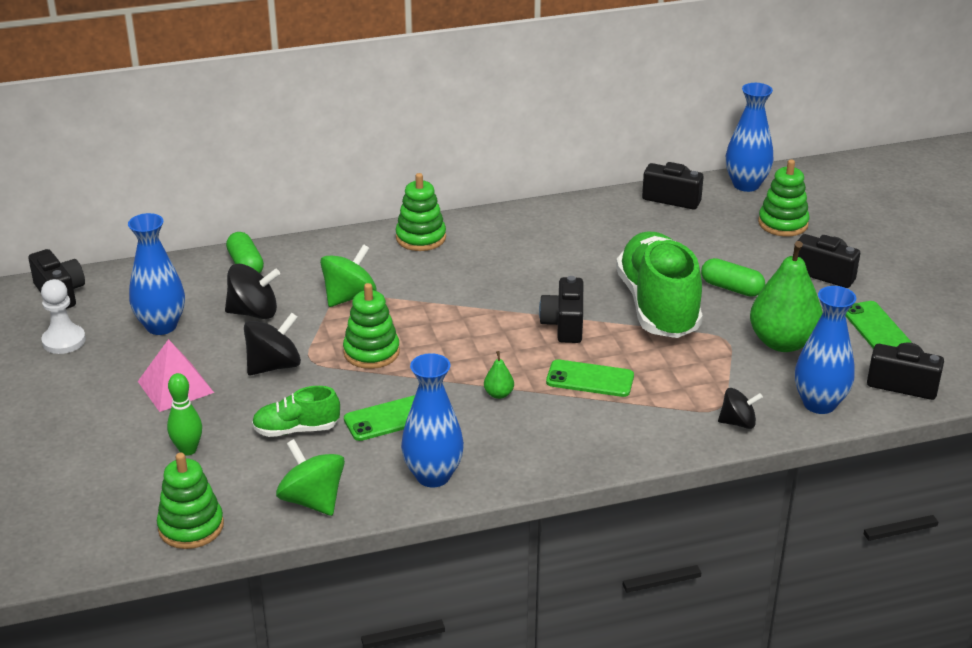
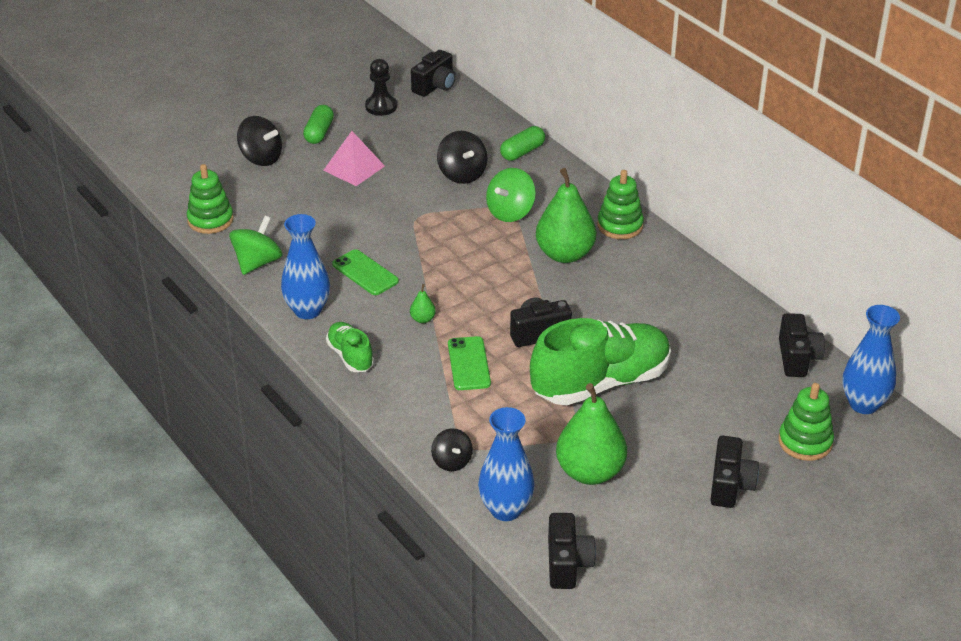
camera: 70 degrees right, 5 degrees up
white pawn [41,279,86,354] -> black pawn [365,59,397,116]
blue vase [128,213,185,335] -> none
green bowling pin [167,373,202,456] -> none
black spinning top [244,313,301,375] -> black spinning top moved to [237,116,282,166]
green shoe [252,386,340,437] -> green shoe moved to [326,322,374,372]
green spinning top [320,244,376,307] -> green spinning top turned 105 degrees clockwise [486,168,536,222]
green stacking toy [343,283,400,369] -> none
green capsule [701,258,765,297] -> green capsule moved to [303,105,334,144]
green phone [845,301,912,349] -> none
none -> green pear [536,168,596,263]

